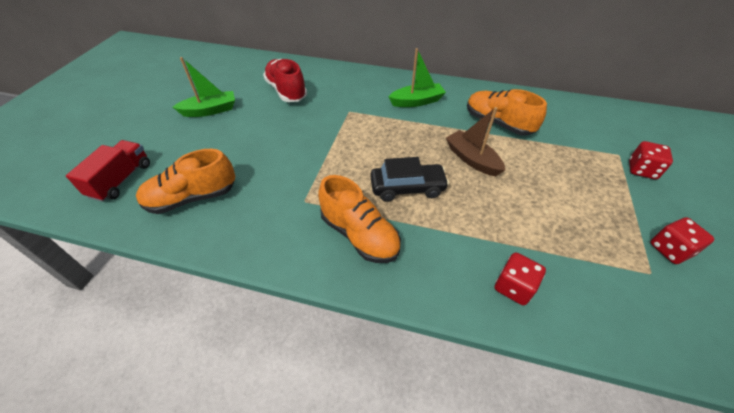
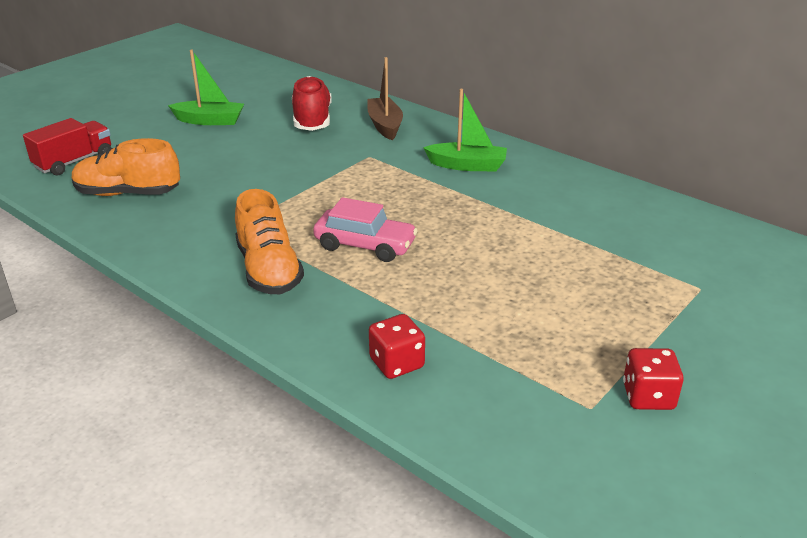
camera: 25 degrees right, 15 degrees down
black car [370,157,449,202] -> pink car [313,197,418,262]
brown boat [446,107,505,176] -> brown boat moved to [367,57,403,140]
orange shoe [467,89,547,136] -> none
red dice [629,141,673,179] -> none

